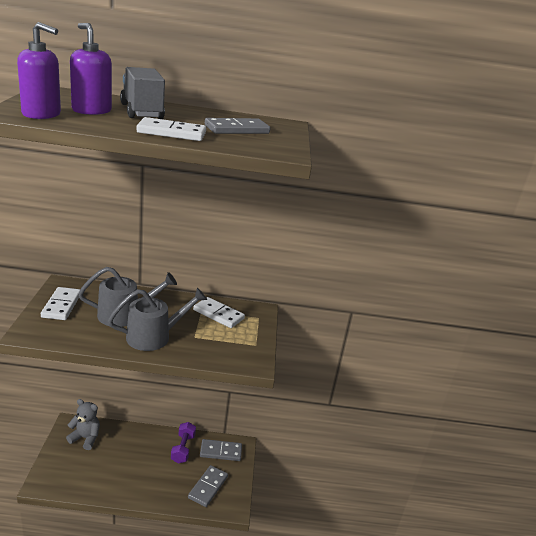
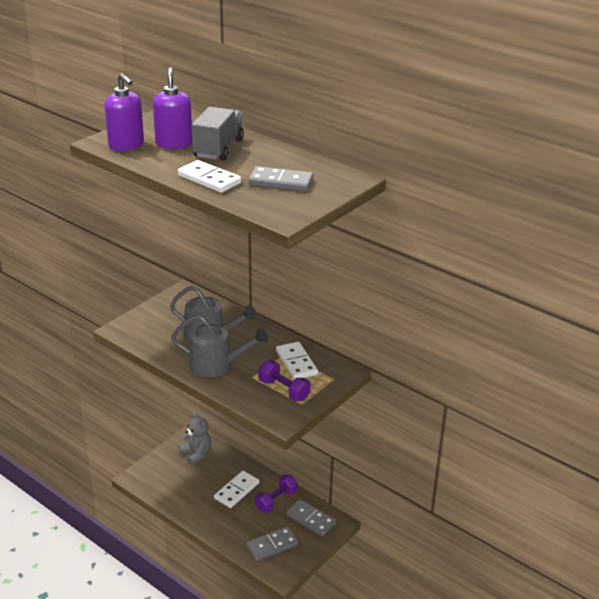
camera: 40 degrees right, 5 degrees up
white domino [41,287,80,320] -> white domino moved to [214,471,259,508]
none -> purple dumbbell [259,360,311,401]

